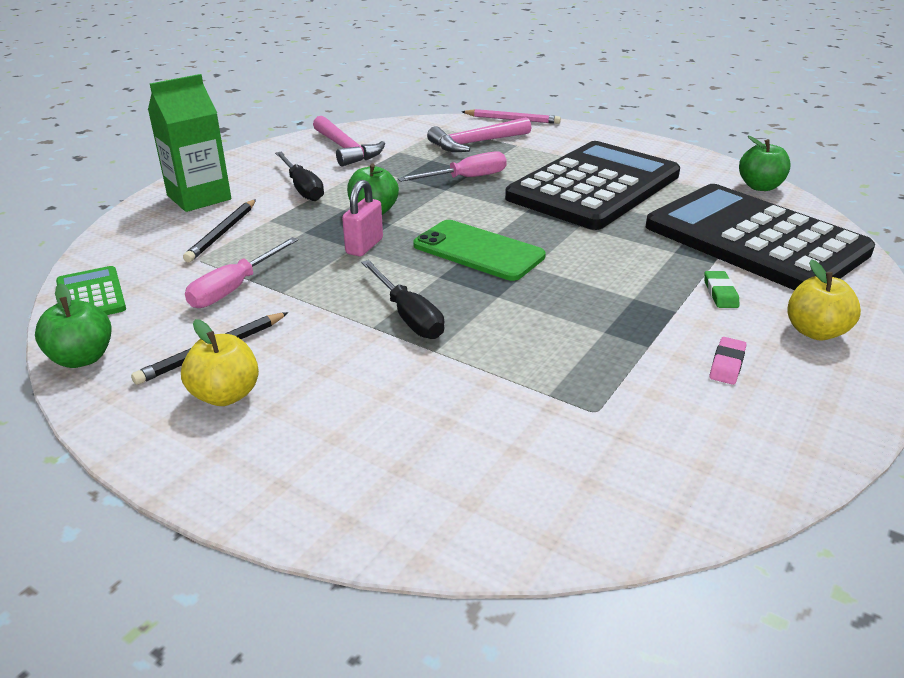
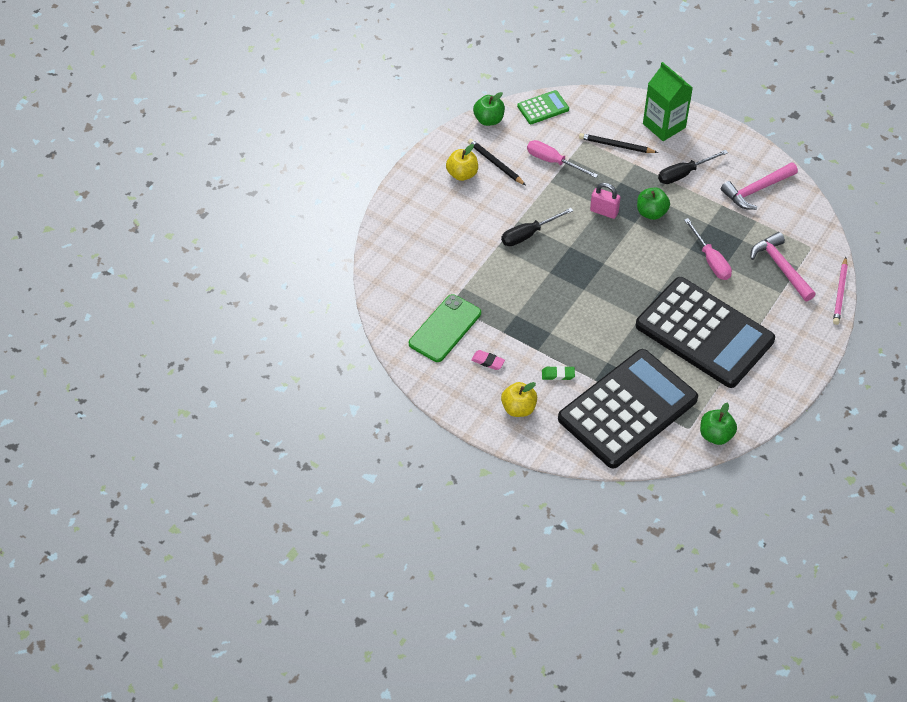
camera: 90 degrees right, 20 degrees up
green phone [413,220,546,281] -> green phone moved to [409,294,481,362]

